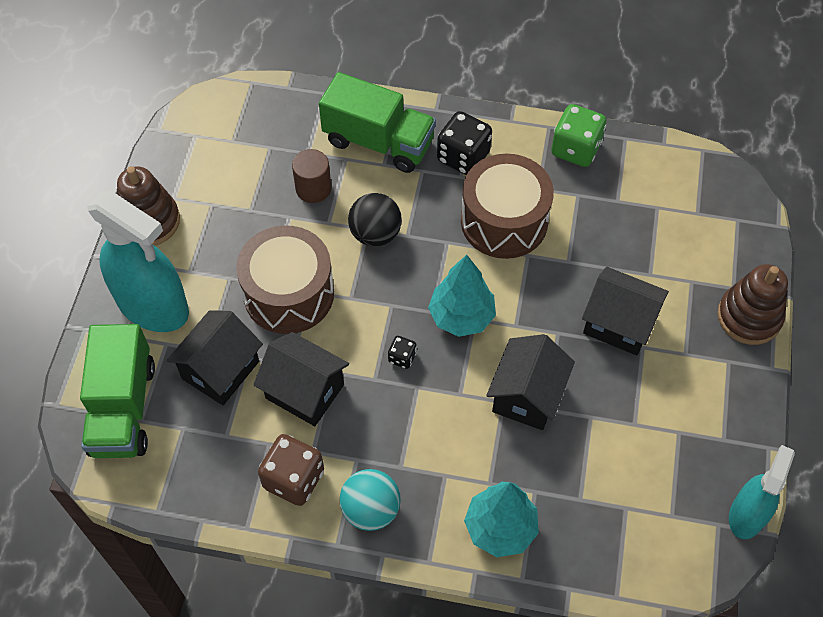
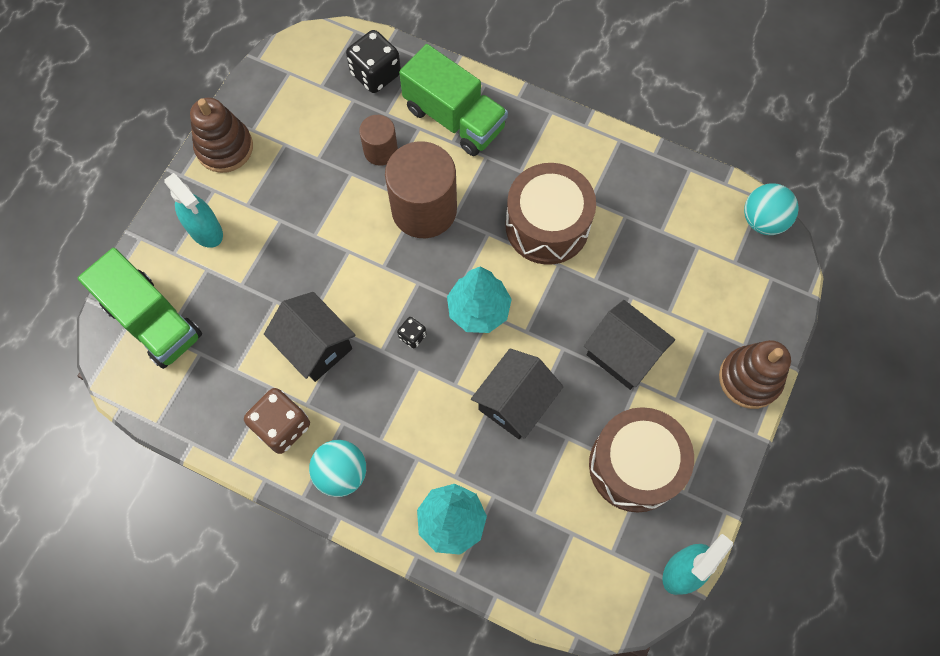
camera: 15 degrees right, 10 degrees up
green truck [80,324,155,458] -> green truck turned 60 degrees counterclockwise [78,248,202,369]
turquoise spray bottle [87,190,189,332] -> turquoise spray bottle [164,173,223,248], size x0.60
black house [166,310,263,405] -> none
brown drum [236,226,334,334] -> brown drum moved to [589,407,694,512]
black ball [348,193,402,247] -> brown cylinder [385,141,457,238]
black dice [437,111,492,175] -> black dice moved to [346,30,401,93]
green dice [551,104,606,167] -> none
none -> turquoise ball [744,183,799,235]

